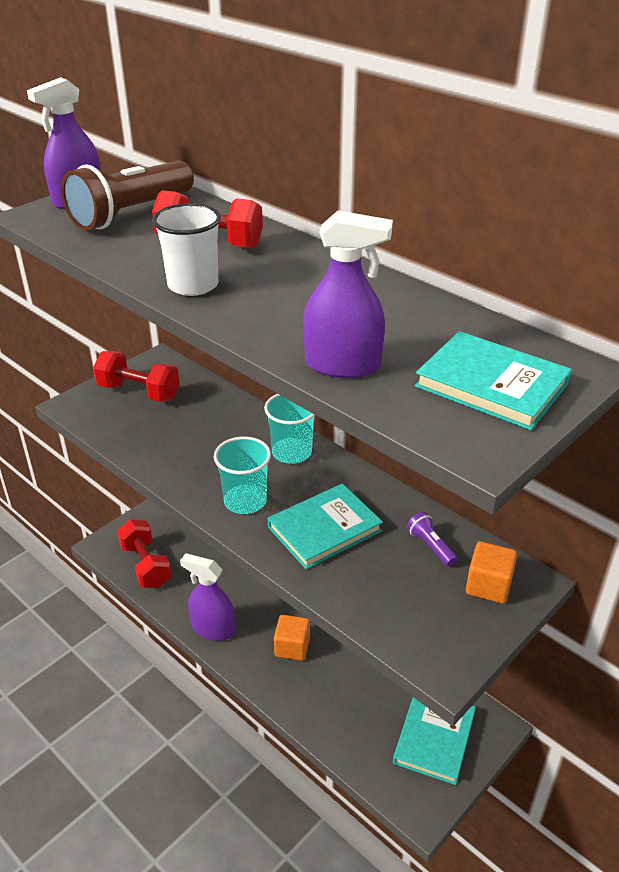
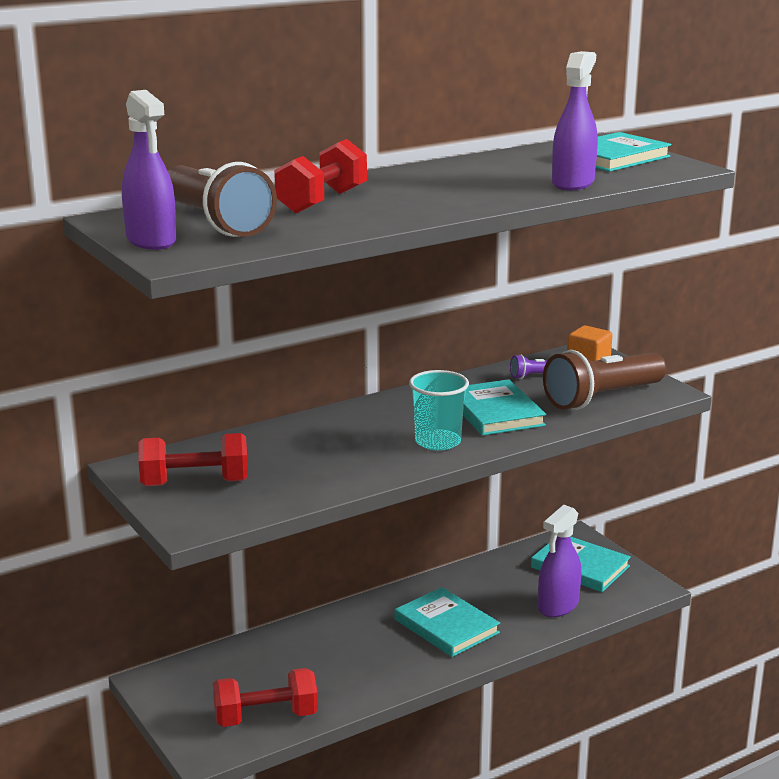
camera: 75 degrees left, 15 degrees down
red dumbbell [93,351,180,402] -> red dumbbell turned 45 degrees clockwise [138,433,248,486]
white cup [152,203,221,296] -> none
purple spray bottle [180,553,235,641] -> purple spray bottle moved to [538,505,581,617]
turquoise cup [264,394,315,464] -> none
orange cube [274,615,310,661] -> turquoise book [395,587,500,657]
none -> brown flashlight [543,350,666,410]

